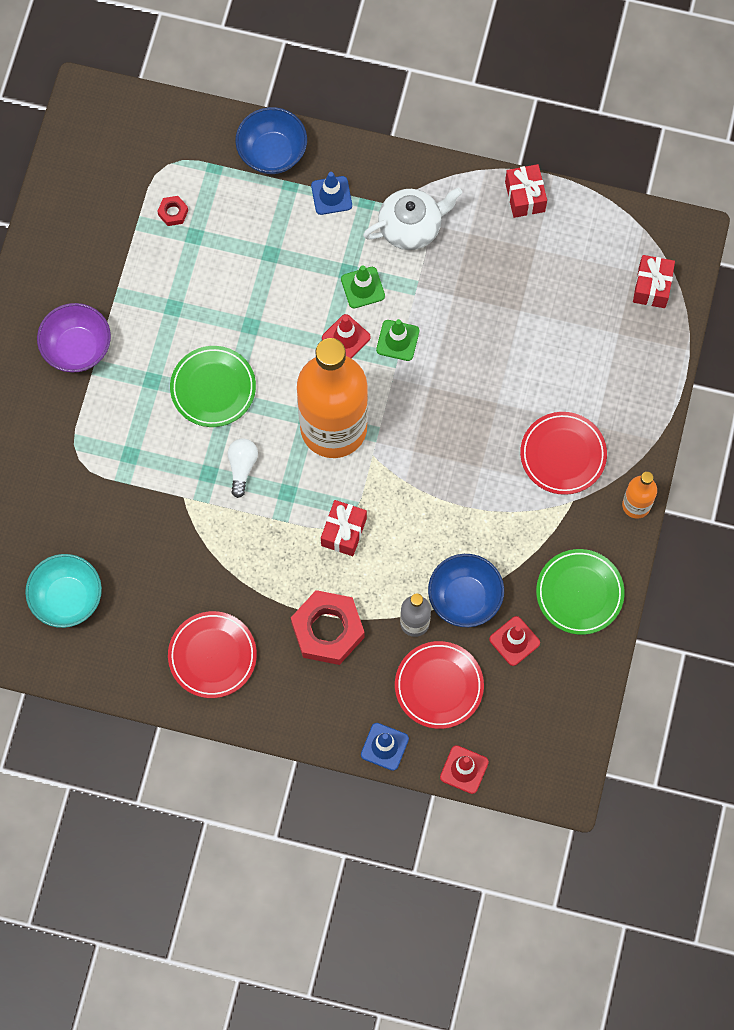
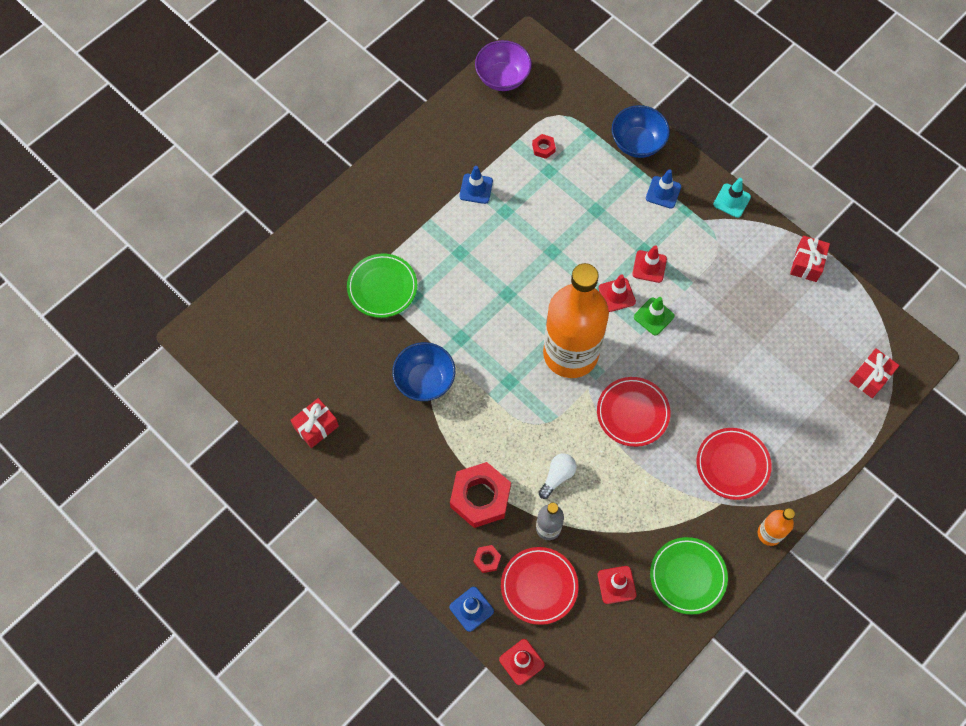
camera: 30 degrees right, 5 degrees down
turquoise bowl [25,554,102,628] -> none
purple bowl [37,303,111,372] -> purple bowl moved to [475,40,532,91]
red plate [168,611,257,698] -> red plate moved to [597,377,670,447]
green plate [170,346,256,427] -> green plate moved to [347,253,417,318]
white light bulb [228,438,258,498] -> white light bulb moved to [538,453,577,499]
red gift [321,500,367,556] -> red gift moved to [290,398,339,448]
green traffic cone [341,266,385,308] -> red traffic cone [632,245,667,283]
white teapot [363,187,462,250] -> none
blue bowl [428,554,504,627] -> blue bowl moved to [392,342,455,401]
none -> blue traffic cone [459,166,493,204]
none -> red nut [473,545,501,573]
none -> turquoise traffic cone [713,178,751,218]

